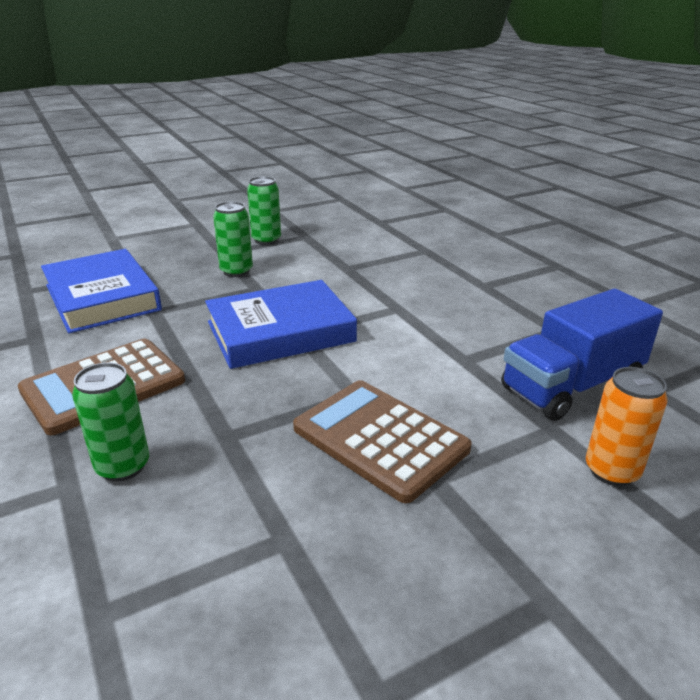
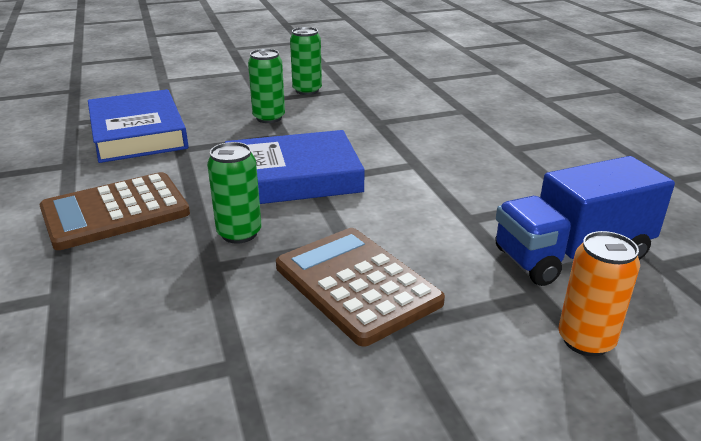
camera: 10 degrees right, 0 degrees up
green can [72,363,149,481] -> green can moved to [207,142,262,244]

